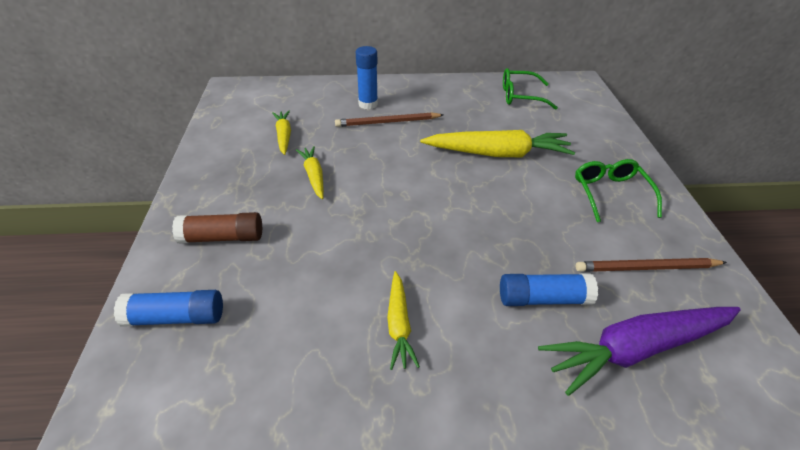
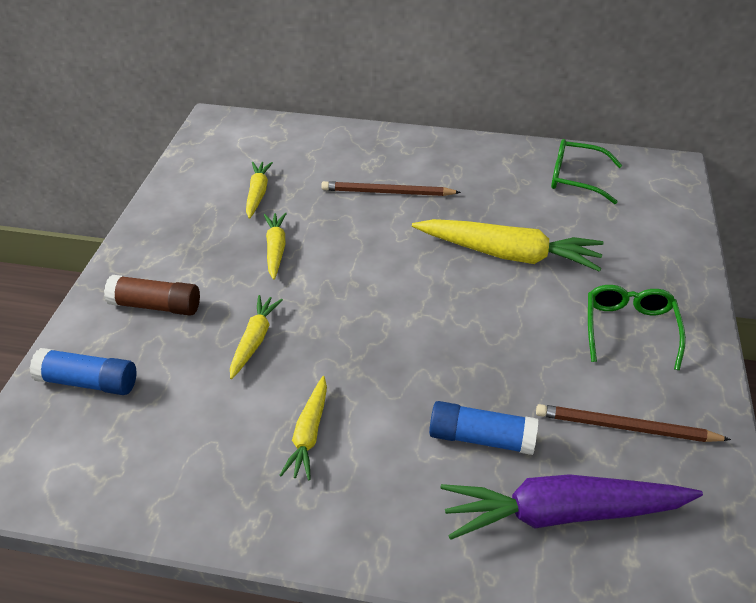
camera: 15 degrees right, 0 degrees up
blue glue stick [356,46,378,109] -> none
none -> yellow carrot [230,295,283,379]

